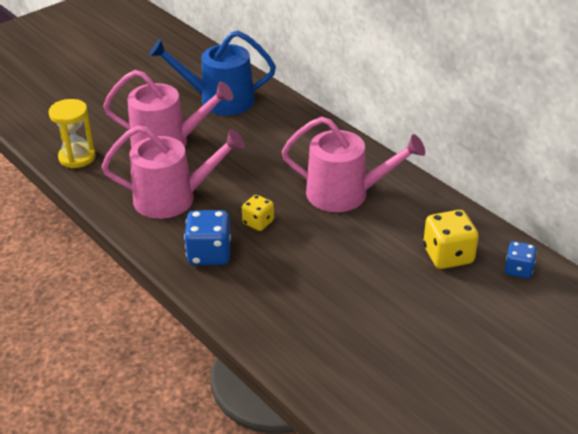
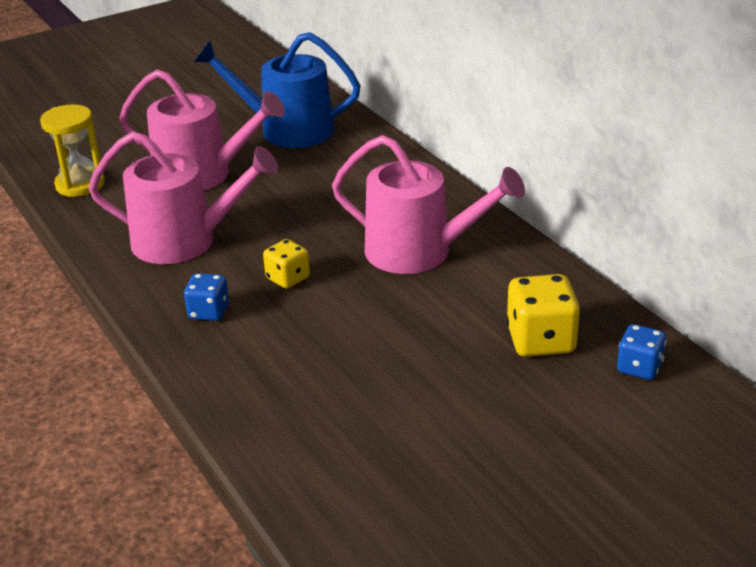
camera: 10 degrees right, 5 degrees down
blue dice [184,210,231,265] -> blue dice [184,273,229,321], size x0.62

